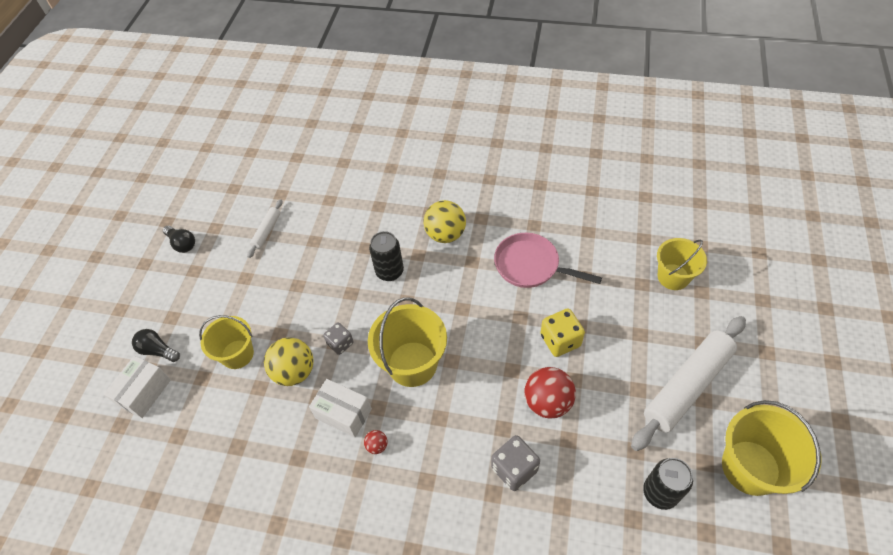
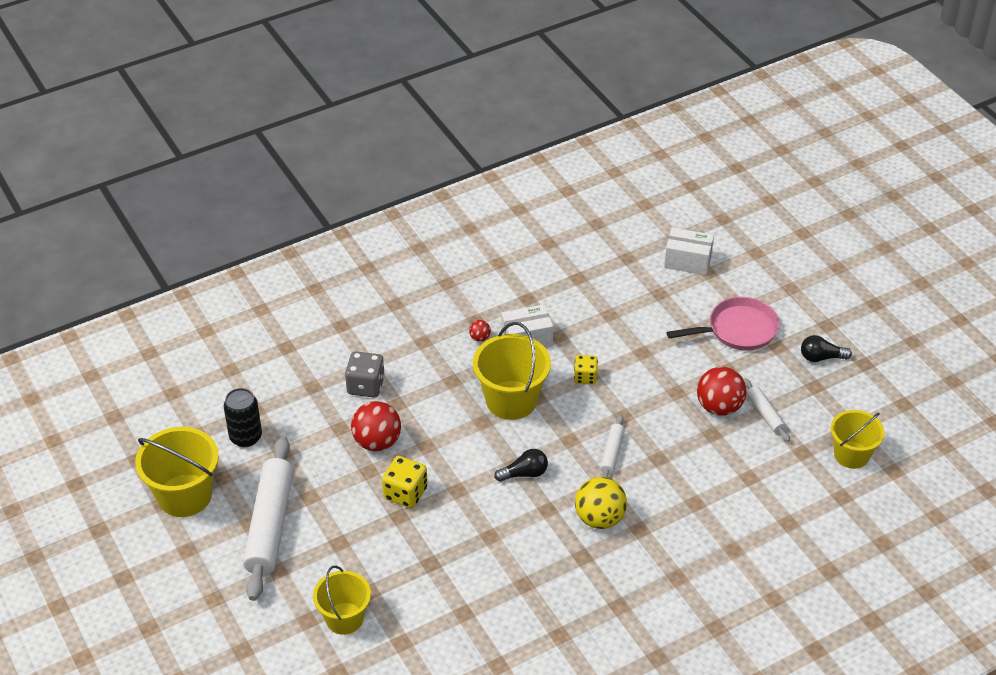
camera: 135 degrees right, 10 degrees down
white box [104,356,171,418] -> white box turned 60 degrees counterclockwise [664,228,714,275]
black light bulb [132,329,180,362] -> black light bulb moved to [494,449,548,482]
yellow bucket [199,315,254,369] -> yellow bucket moved to [831,410,885,469]
yellow ball [264,337,313,386] -> none
grey dice [323,322,354,355] -> yellow dice [574,355,598,384]
black can [369,231,404,281] -> white rolling pin [600,415,625,478]
pink pan [494,233,602,288] -> pink pan moved to [667,297,779,351]
none -> red ball [697,367,746,416]

